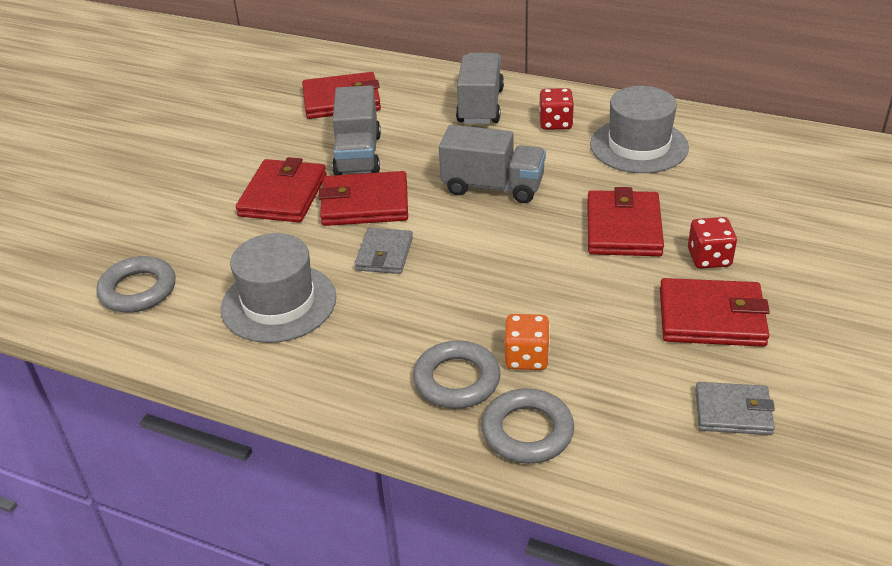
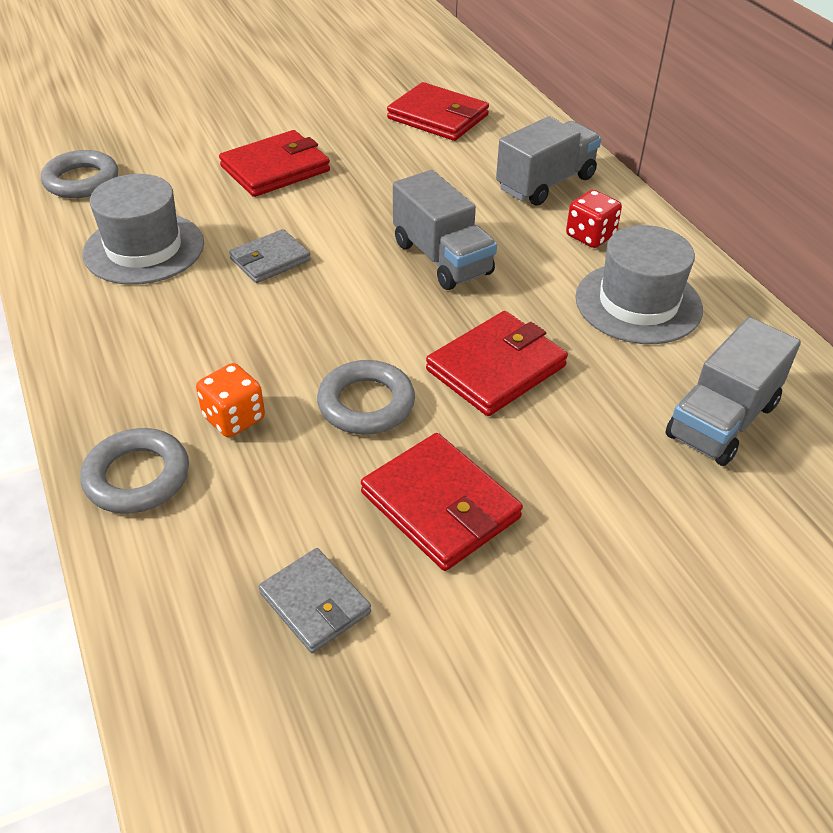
camera: 40 degrees right, 5 degrees up
red wallet [318,171,408,226] -> none
grey truck [332,85,381,175] -> grey truck moved to [665,317,801,466]
grey ring [413,340,501,409] -> grey ring moved to [317,360,415,435]
red dice [688,217,737,269] -> none

